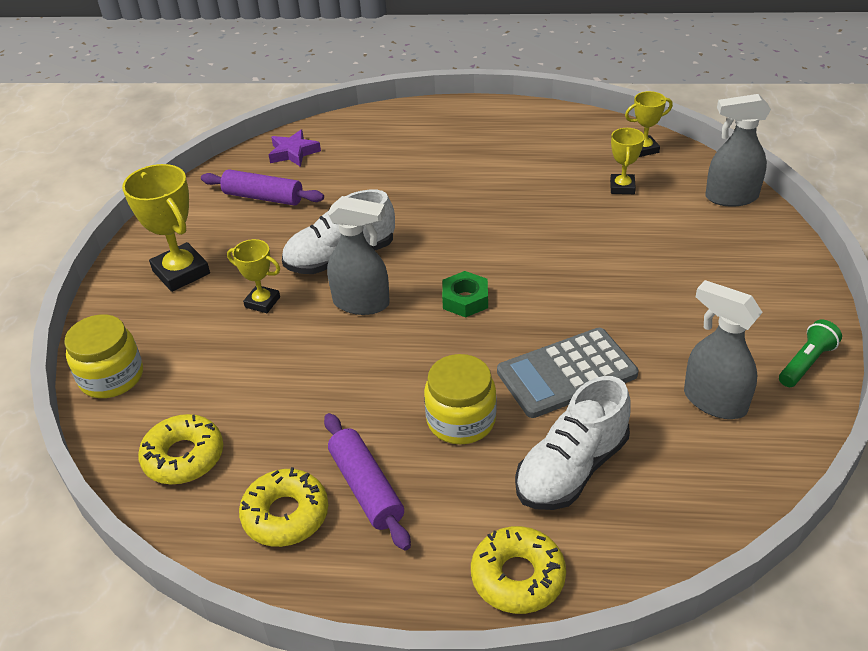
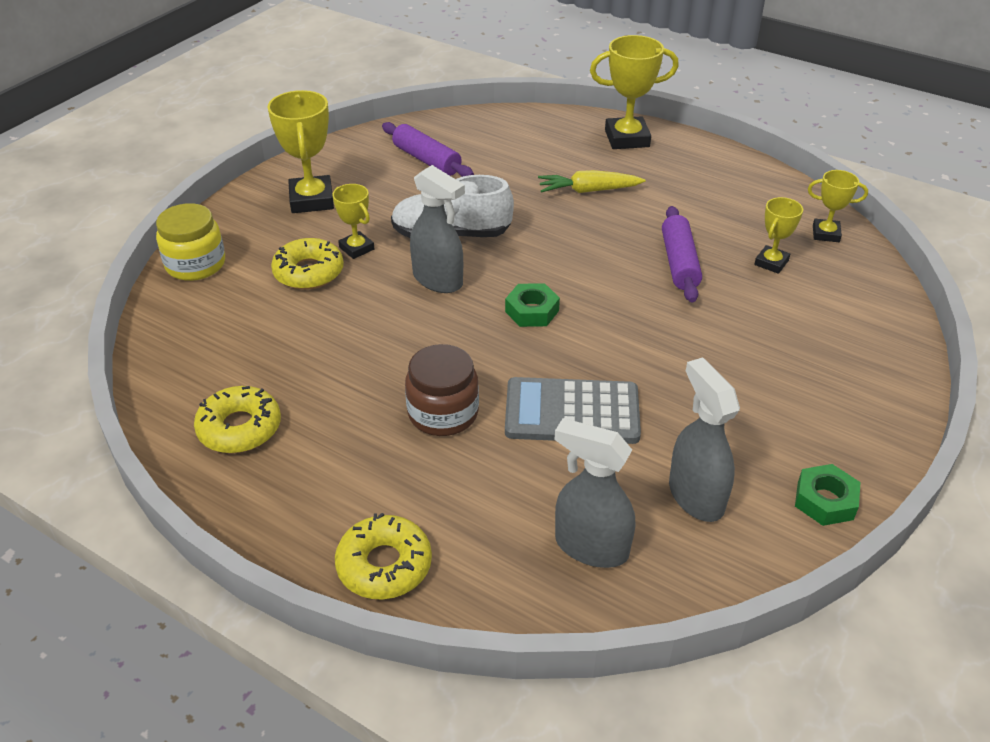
camera: 25 degrees right, 0 degrees up
yellow donut [138,414,223,484] -> yellow donut moved to [271,238,344,289]
purple star [268,130,321,167] -> none
purple rolling pin [324,413,411,551] -> purple rolling pin moved to [662,206,702,303]
yellow jar [424,354,497,444] -> brown jar [405,344,479,436]
white shoe [515,376,631,510] -> none
grey spray bottle [705,94,771,207] -> grey spray bottle moved to [555,418,635,568]
green flashlight [779,320,842,387] -> green nut [795,464,861,526]
none -> yellow carrot [538,170,645,193]
none -> yellow trophy [590,35,679,149]

